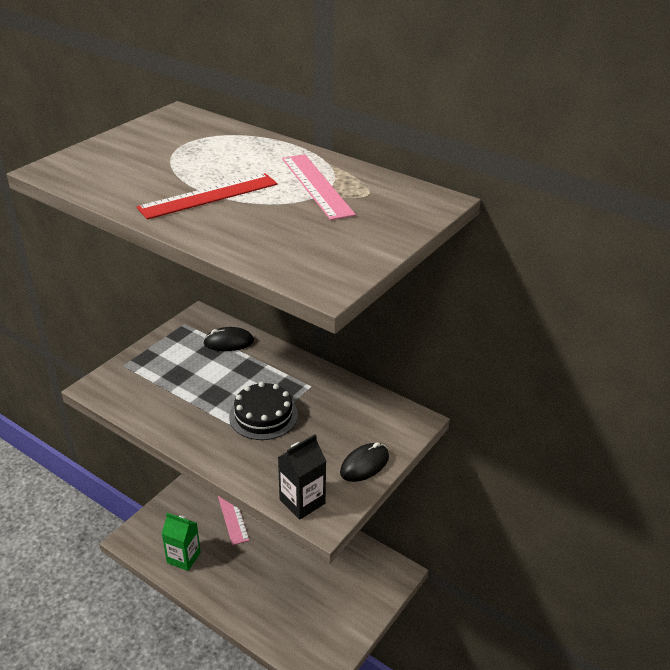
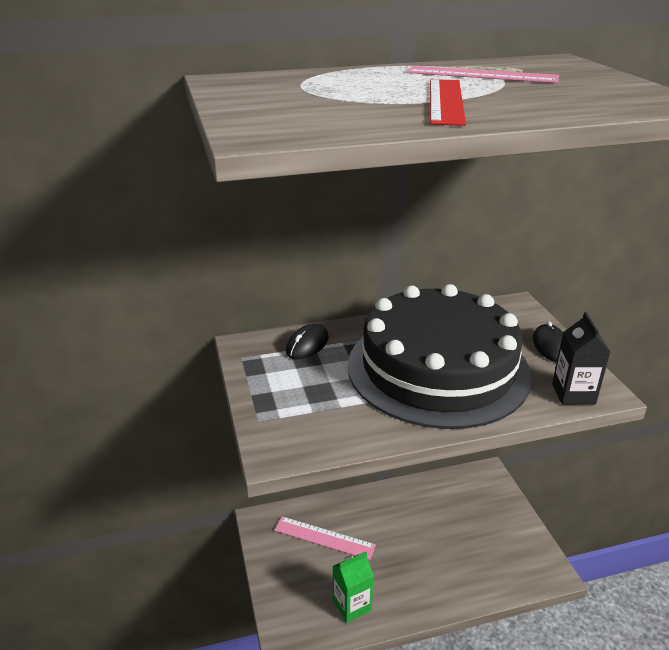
camera: 50 degrees left, 5 degrees down
black cake [229,382,298,440] -> black cake [348,284,532,429], size x2.42

